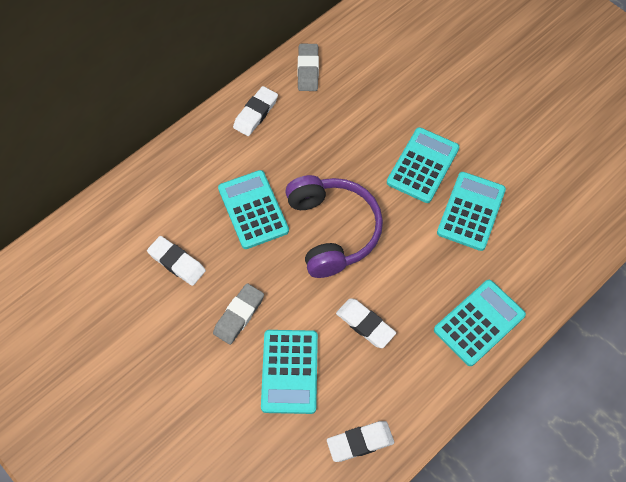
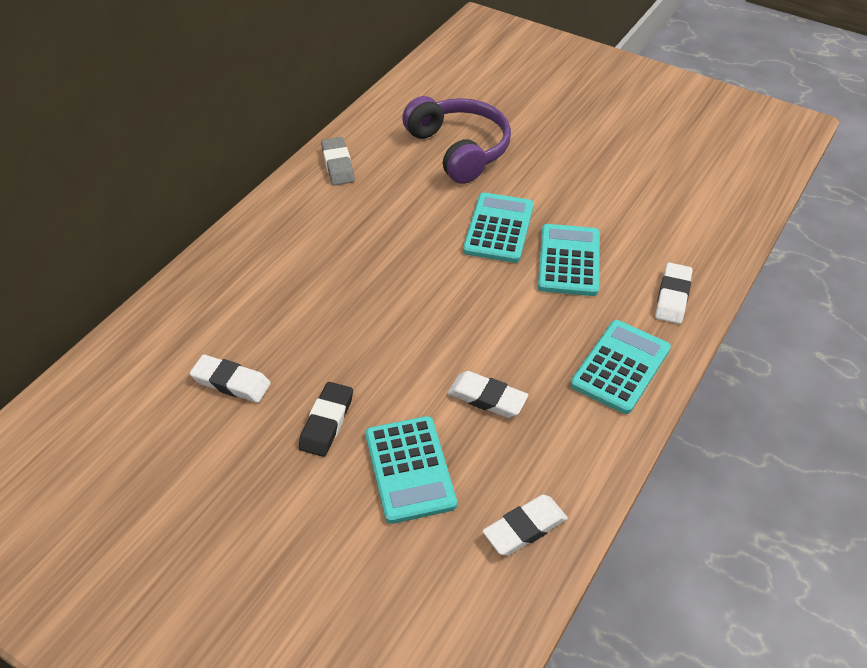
camera: 15 degrees left, 15 degrees down
grey eraser [213,283,264,345] -> black eraser [298,382,353,457]
turquoise calculator [218,170,289,249] -> none
white eraser [233,86,278,136] -> white eraser moved to [655,263,693,324]
purple headphones [285,175,383,278] -> purple headphones moved to [402,96,511,184]

